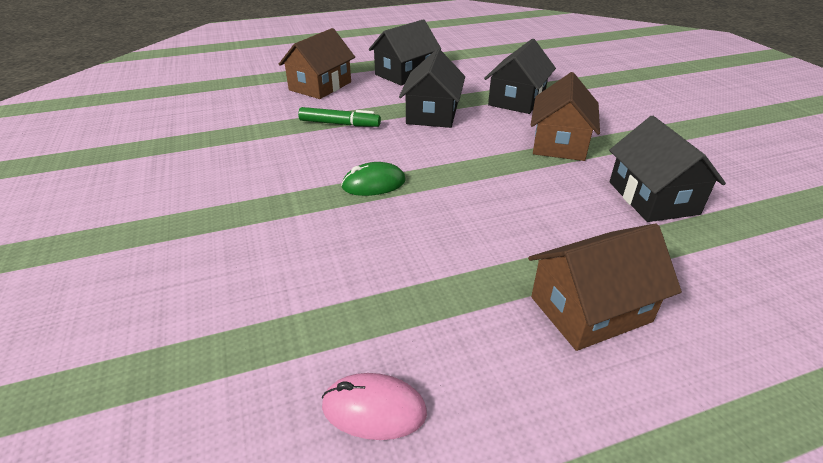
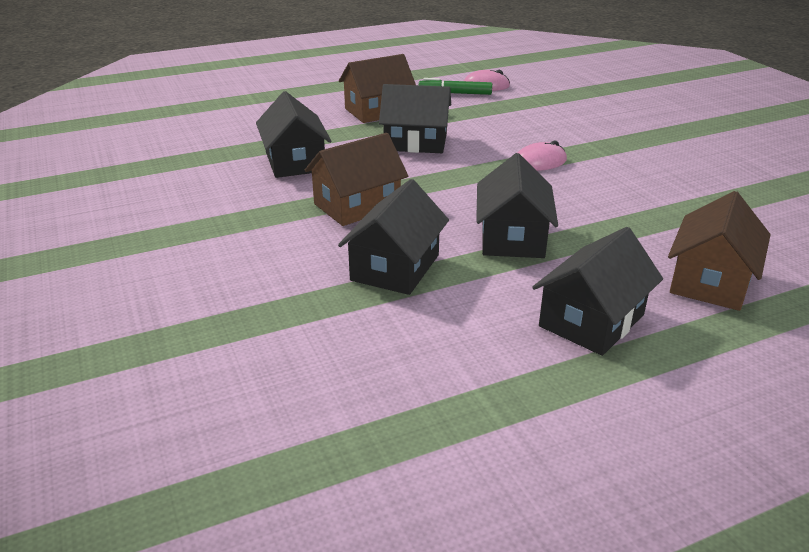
camera: 175 degrees right, 5 degrees down
green marker [298,107,381,127] -> green marker moved to [419,78,492,95]
green mouse [341,162,406,196] -> pink mouse [517,141,567,171]
brown house [530,72,600,161] -> brown house turned 45 degrees clockwise [305,133,408,226]
none -> black house [379,84,451,153]

